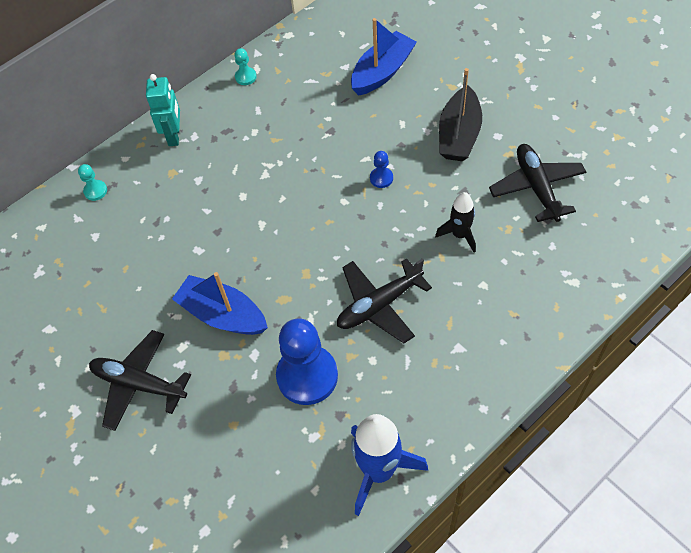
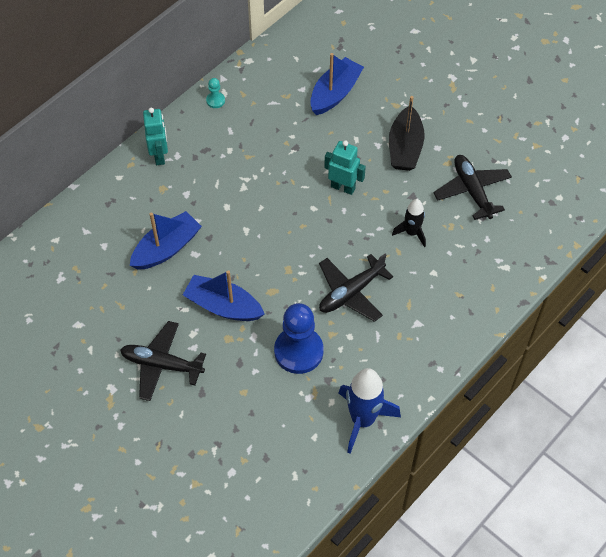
camera: 10 degrees left, 0 degrees up
turquoise pawn [78,164,107,201] -> none
blue pawn [370,151,393,188] -> turquoise robot [324,140,366,195]
none -> blue boat [130,211,202,270]

